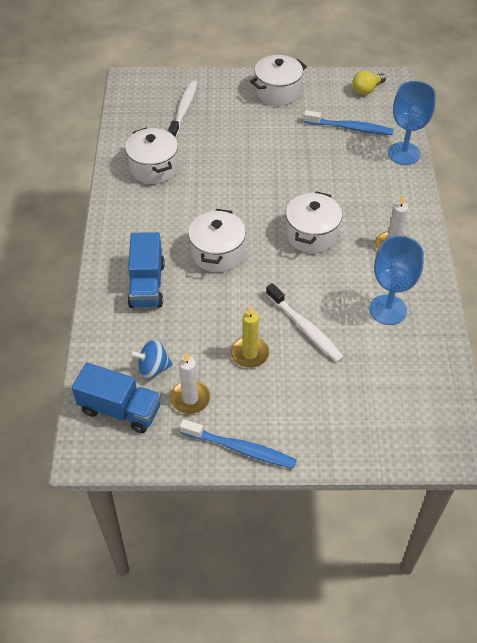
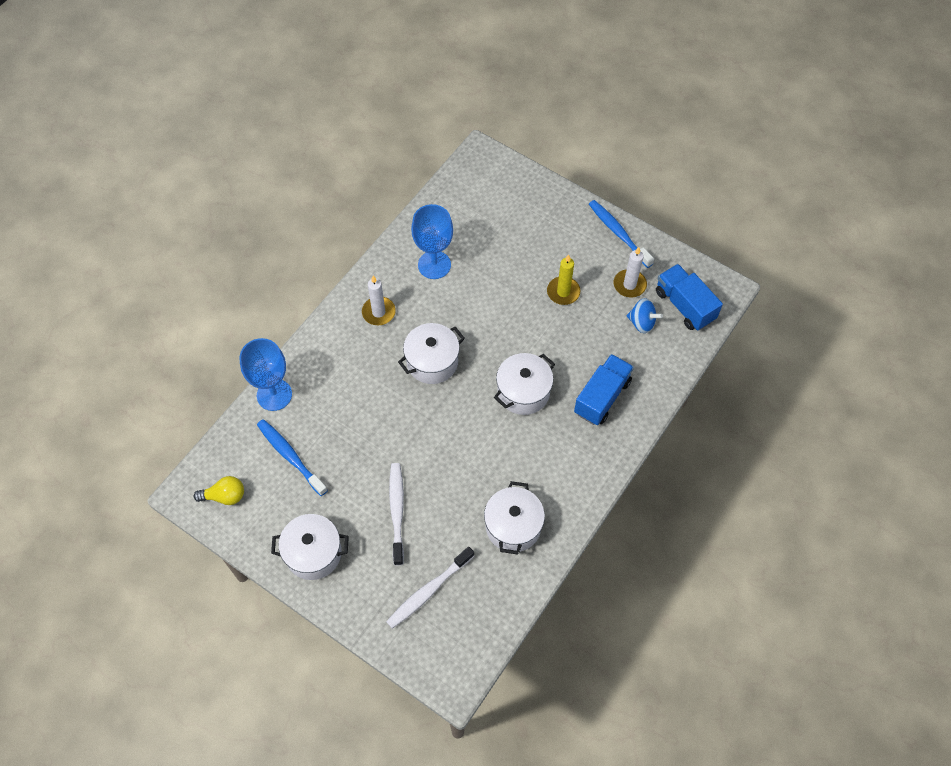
camera: 145 degrees left, 10 degrees up
white toothbrush [266,283,344,362] -> white toothbrush moved to [389,463,404,566]

